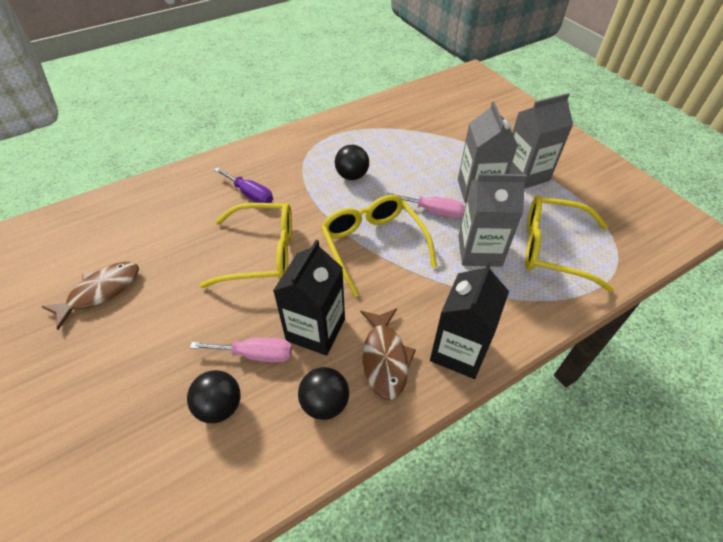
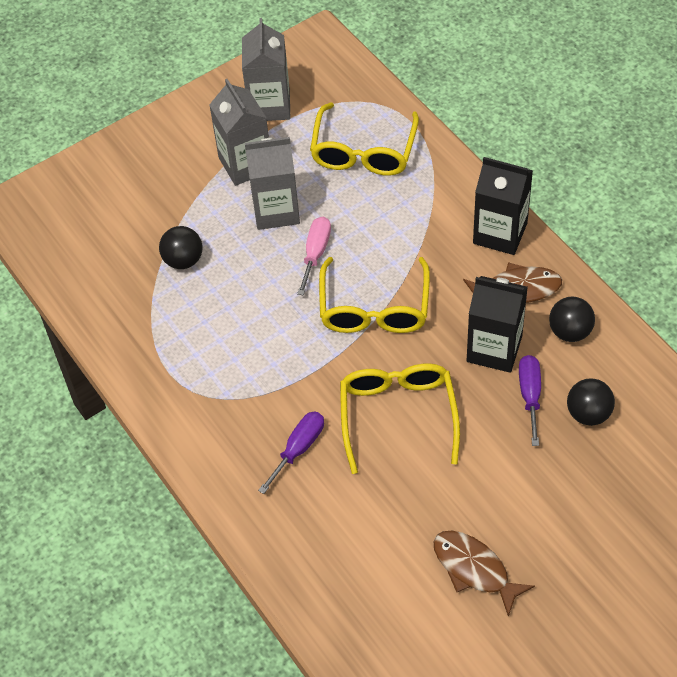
camera: 90 degrees left, 5 degrees up
pink screwdriver [190,338,292,362] -> purple screwdriver [519,355,541,446]
yellow glasses [321,195,437,297] -> yellow glasses turned 60 degrees counterclockwise [319,257,430,333]
black ball [335,145,369,180] -> black ball moved to [159,226,203,269]
grey carton [458,173,527,267] -> grey carton moved to [242,18,290,121]

